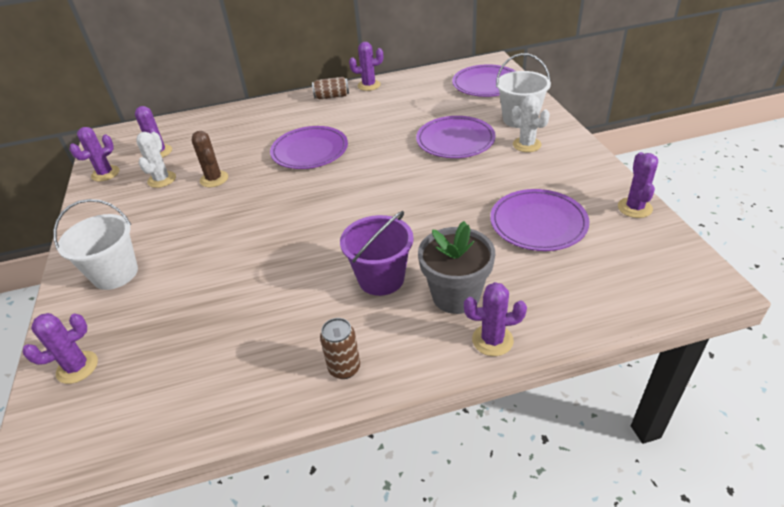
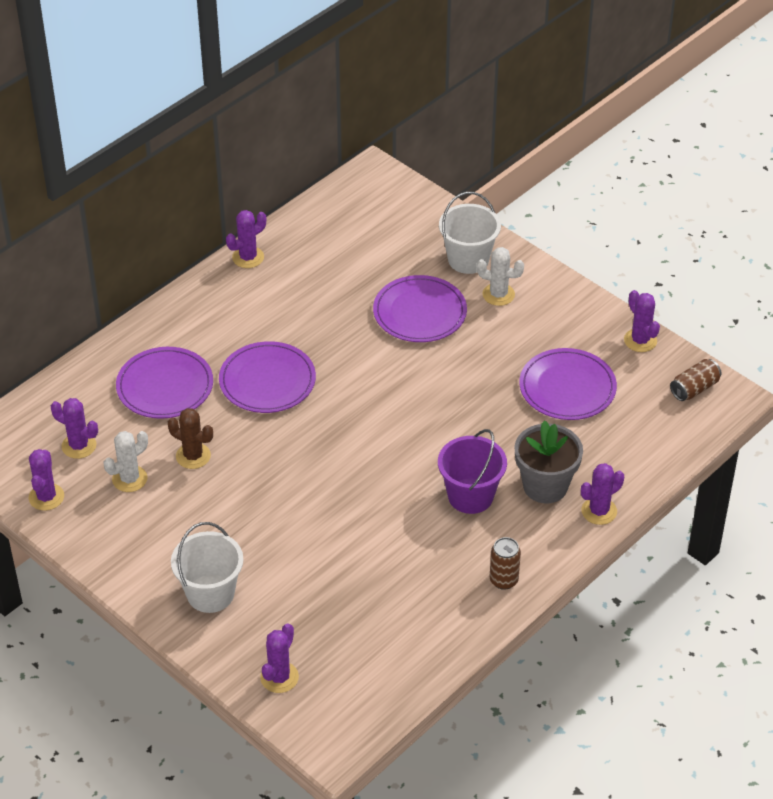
camera: 35 degrees left, 5 degrees up
white cactus [136,132,176,188] -> white cactus turned 75 degrees clockwise [104,431,148,492]
brown can [312,77,349,99] -> brown can moved to [670,359,722,401]
purple plate [452,64,515,97] -> purple plate moved to [116,347,213,419]

